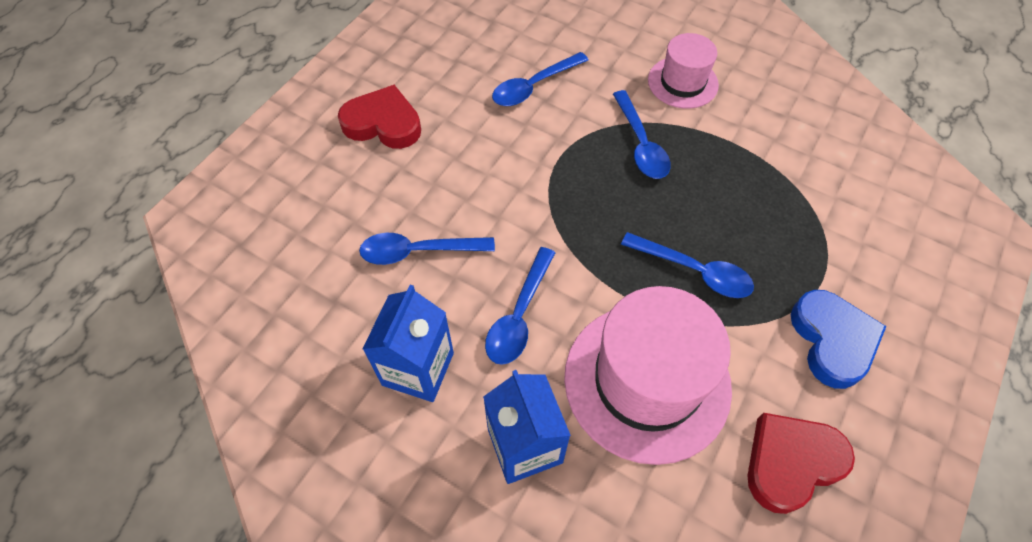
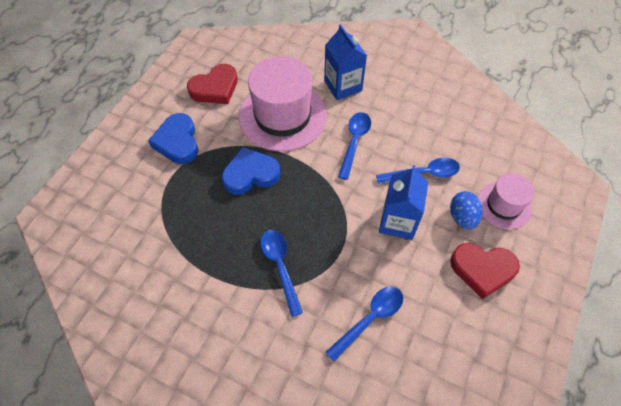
camera: 175 degrees right, 0 degrees up
blue carton [363,285,454,402] -> blue carton moved to [379,165,428,240]
blue spoon [621,232,754,298] -> blue heart [222,147,280,195]
pink hat [648,33,719,109] -> pink hat moved to [478,173,535,229]
none -> blue egg [450,191,483,230]

